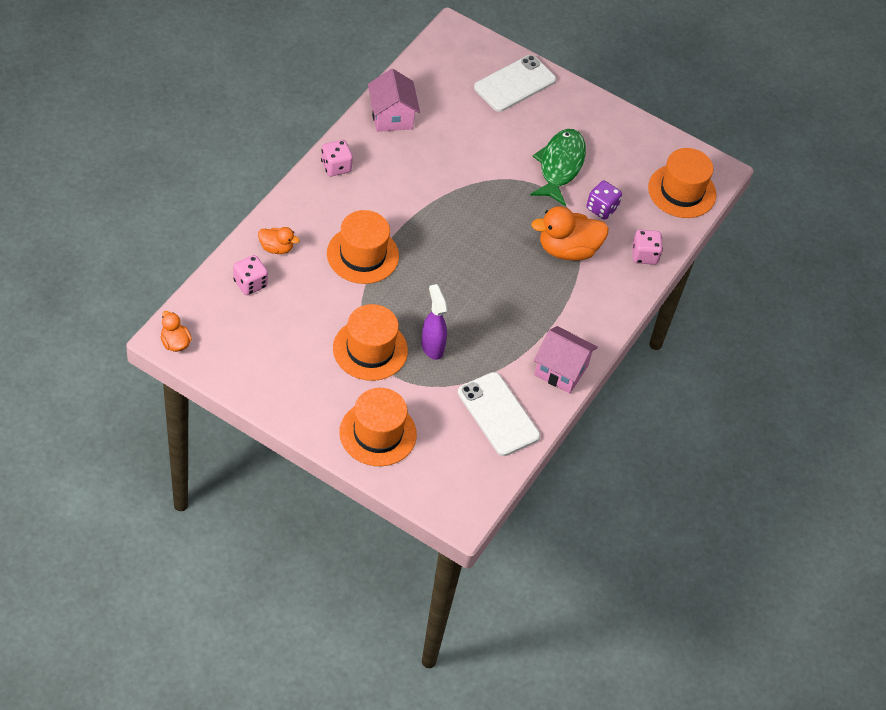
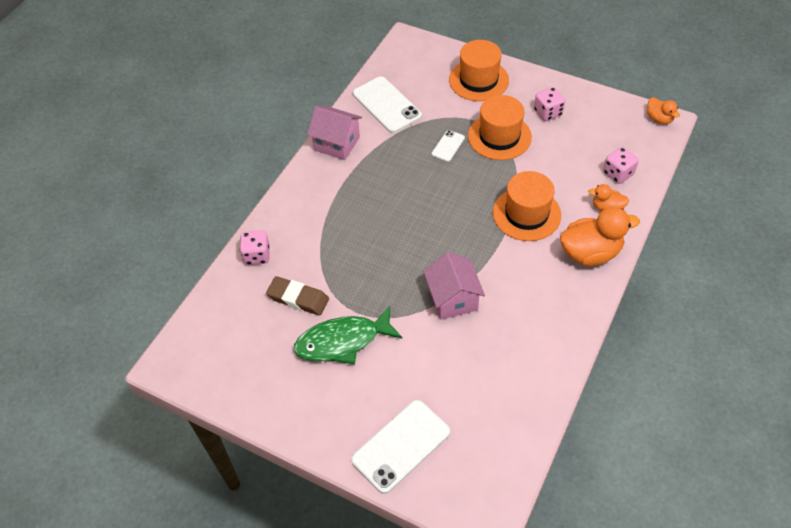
camera: 175 degrees left, 0 degrees up
pink dice [321,140,353,176] -> pink dice moved to [534,87,565,121]
pink house [368,69,420,132] -> pink house moved to [423,252,485,320]
purple spray bottle [421,284,447,360] -> white phone [432,130,465,162]
green fish [530,129,586,206] -> green fish turned 60 degrees clockwise [294,306,403,364]
orange duck [531,206,609,261] -> orange duck moved to [560,207,640,266]
purple dice [587,181,622,220] -> brown eraser [266,276,329,316]
orange hat [648,148,716,218] -> none

